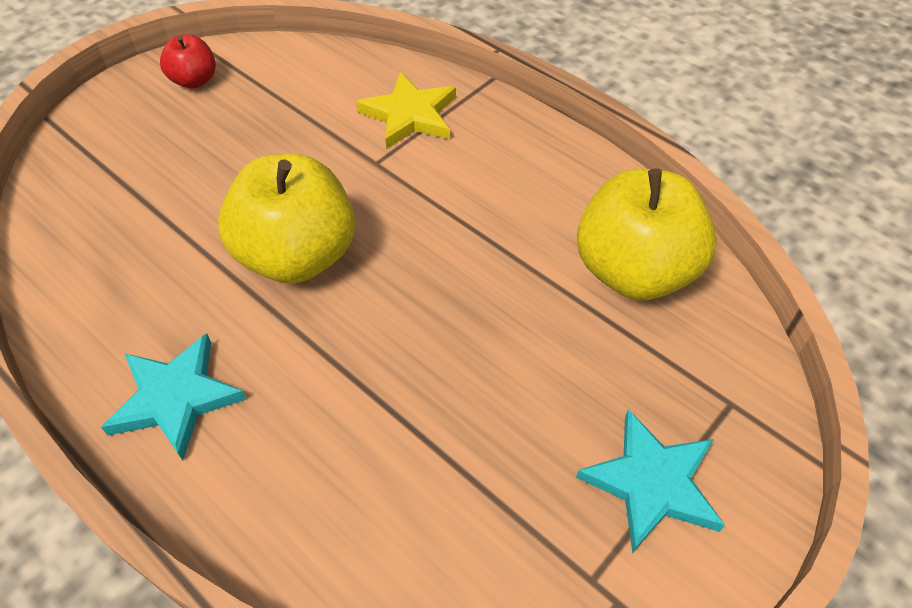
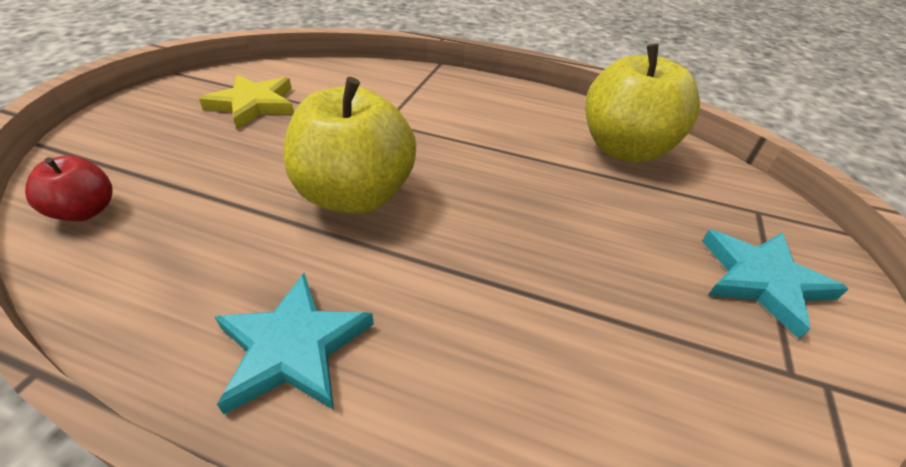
camera: 25 degrees left, 10 degrees down
red apple [160,35,216,89] -> red apple moved to [25,155,113,221]
yellow star [356,72,456,149] -> yellow star moved to [199,75,294,129]

